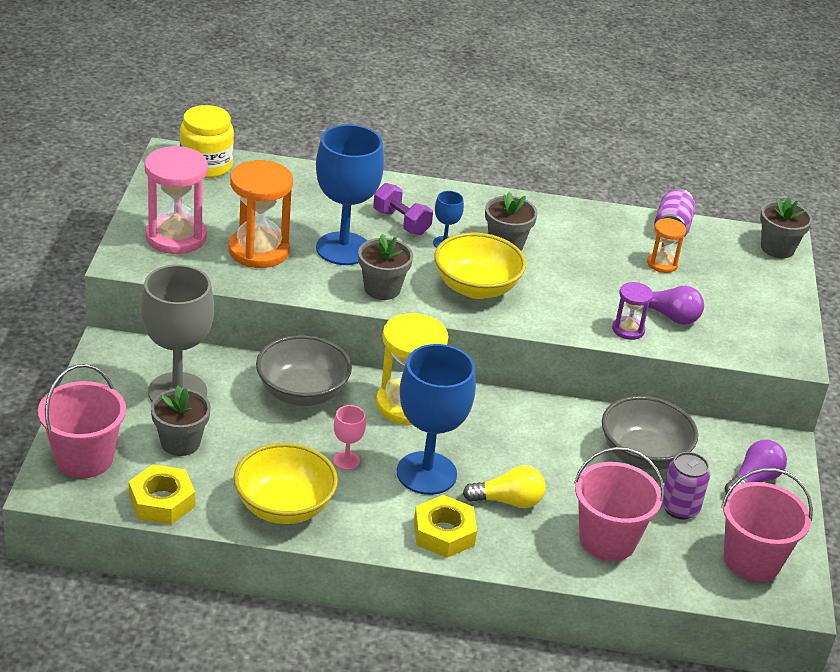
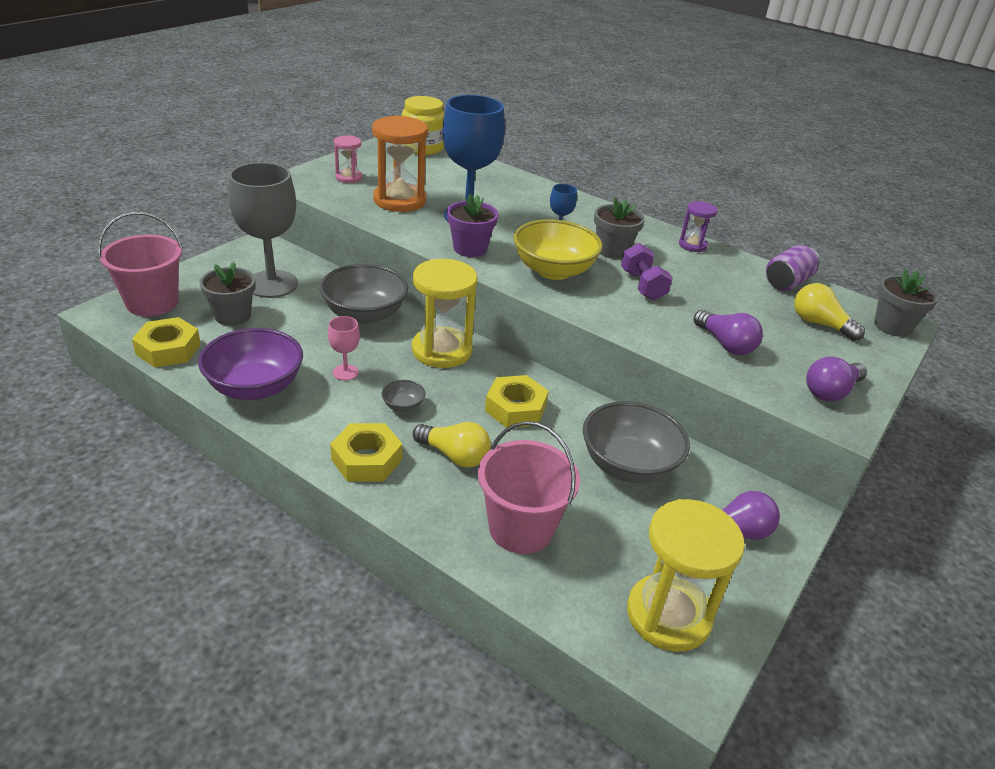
camera: 30 degrees right, 0 degrees up
pink hourglass [145,146,208,254] -> pink hourglass [334,135,362,183], size x0.52
yellow bowl [234,443,338,524] -> purple bowl [198,328,303,400]
grey flower pot [358,233,413,300] -> purple flower pot [447,193,499,257]
purple dumbbell [373,183,433,235] -> purple dumbbell moved to [621,243,673,301]
blue goblet [397,344,476,495] -> grey bowl [382,380,425,412]
purple hourglass [612,282,653,340] -> purple hourglass moved to [679,201,717,252]
orange hourglass [647,218,686,273] -> none
purple can [662,452,710,519] -> none
pink bucket [721,468,813,582] -> yellow hourglass [627,499,745,652]
none -> yellow nut [485,375,549,428]
none -> yellow light bulb [794,283,865,341]
none -> purple light bulb [806,357,867,401]

